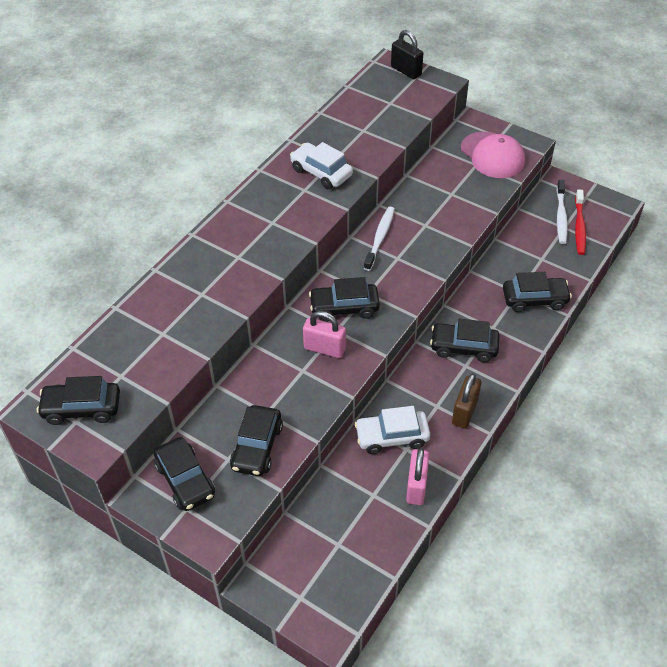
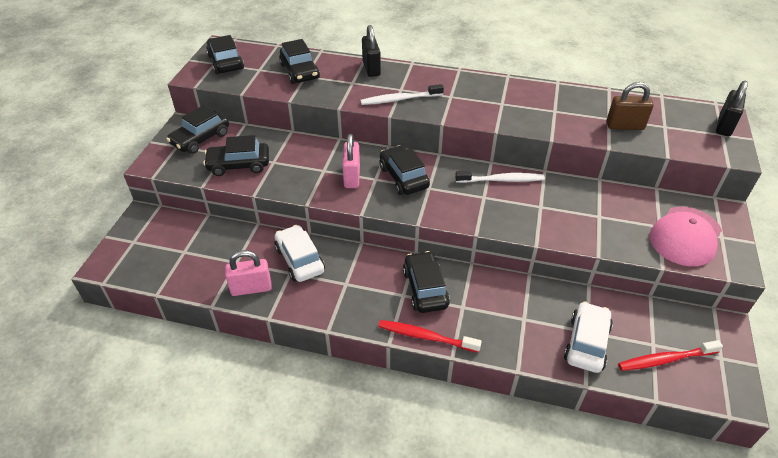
camera: 70 degrees right, 5 degrees down
white car [290,142,353,189] -> white car moved to [564,301,613,373]
brown padlock [452,373,481,428] -> brown padlock moved to [606,82,654,130]
black car [503,272,572,312] -> black car moved to [279,39,320,84]
white toothbrush [557,180,568,244] -> white toothbrush moved to [360,84,444,105]
none -> black padlock [362,25,381,77]
none -> red toothbrush [378,320,482,353]

